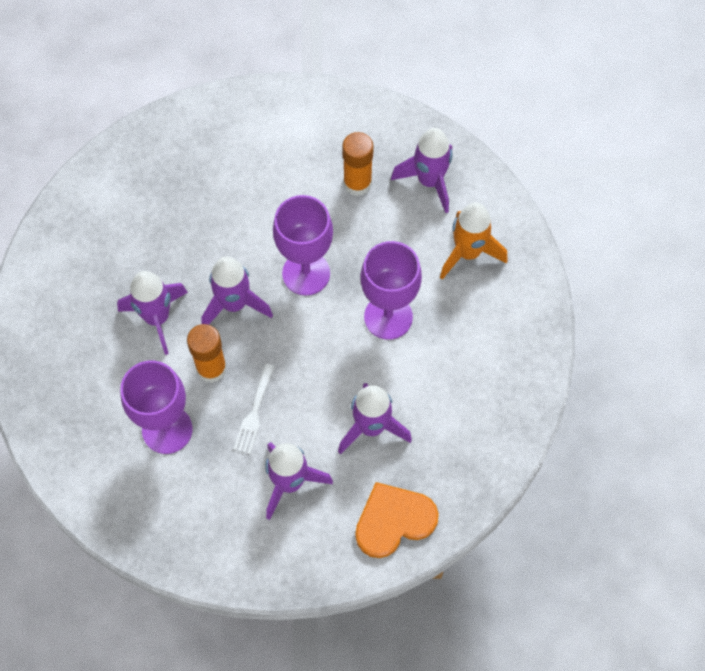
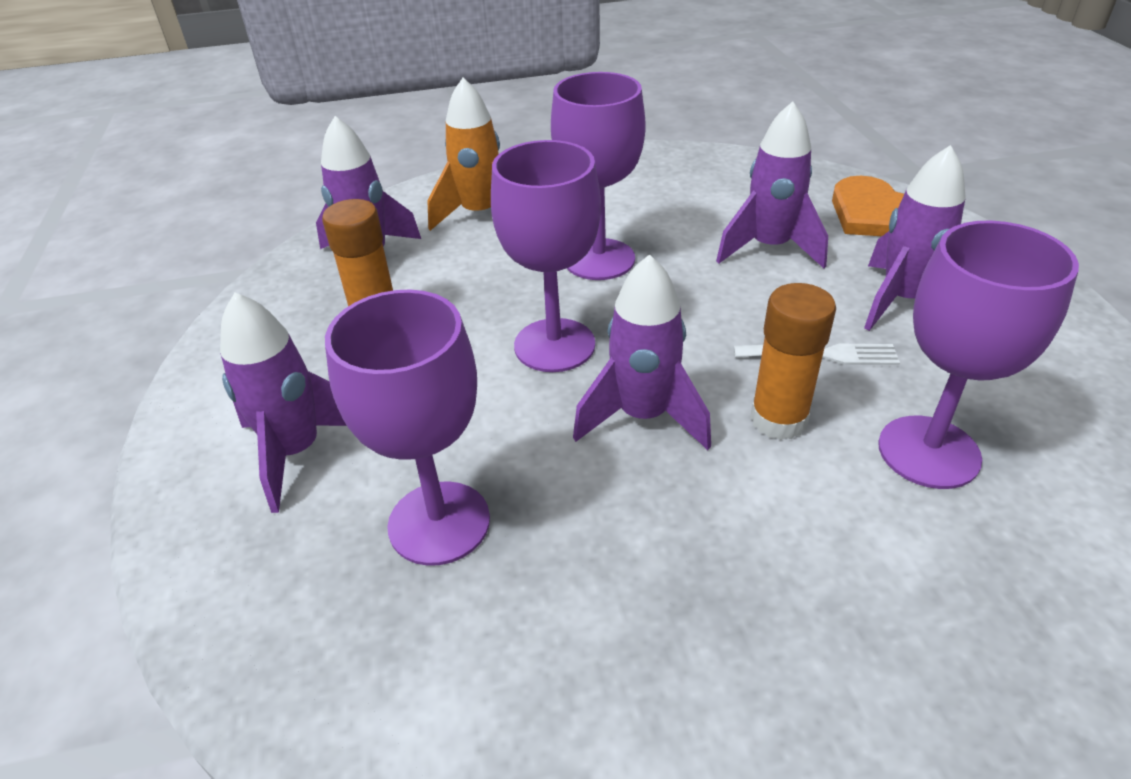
camera: 100 degrees left, 25 degrees down
purple rocket [117,271,188,355] -> purple rocket moved to [220,292,347,513]
none -> purple goblet [325,289,490,566]

